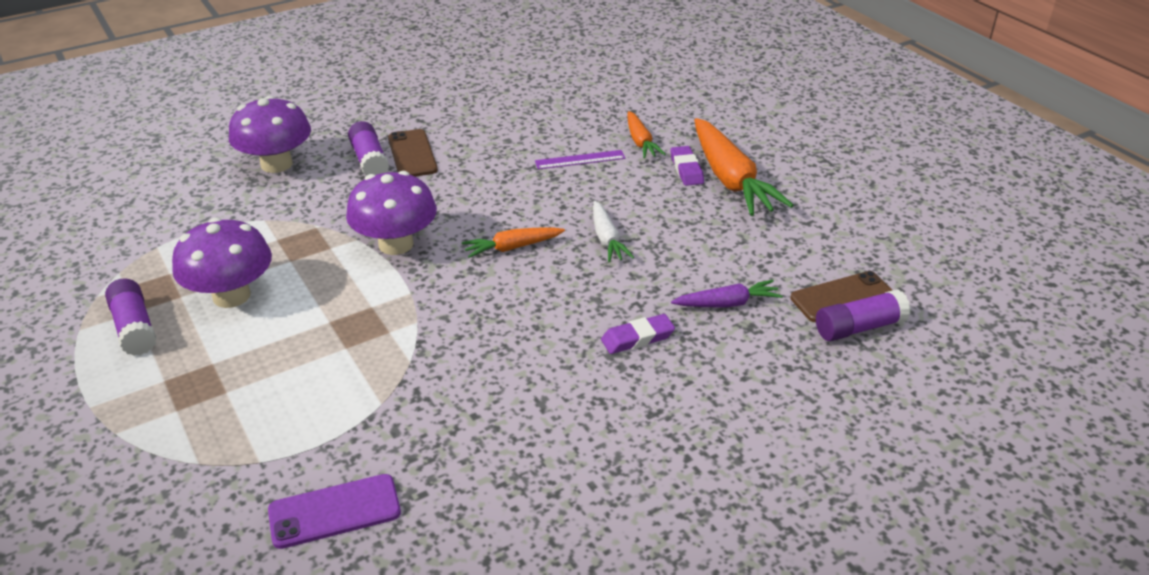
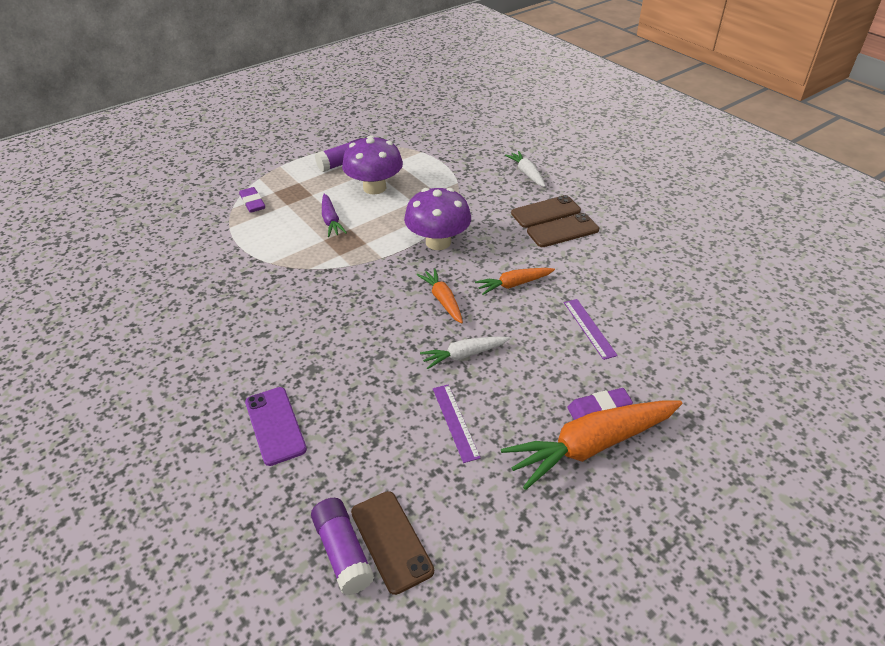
camera: 85 degrees right, 5 degrees up
purple mushroom [229,96,311,173] -> white carrot [505,151,545,187]
purple phone [268,474,401,549] -> purple phone moved to [245,387,307,466]
purple glue stick [348,121,389,176] -> brown phone [511,195,581,228]
purple eraser [601,314,675,354] -> purple eraser moved to [239,187,265,213]
orange carrot [627,111,666,158] -> orange carrot moved to [475,268,555,295]
purple carrot [671,280,783,307] -> purple carrot moved to [322,194,347,237]
none -> purple ruler [433,384,481,463]

